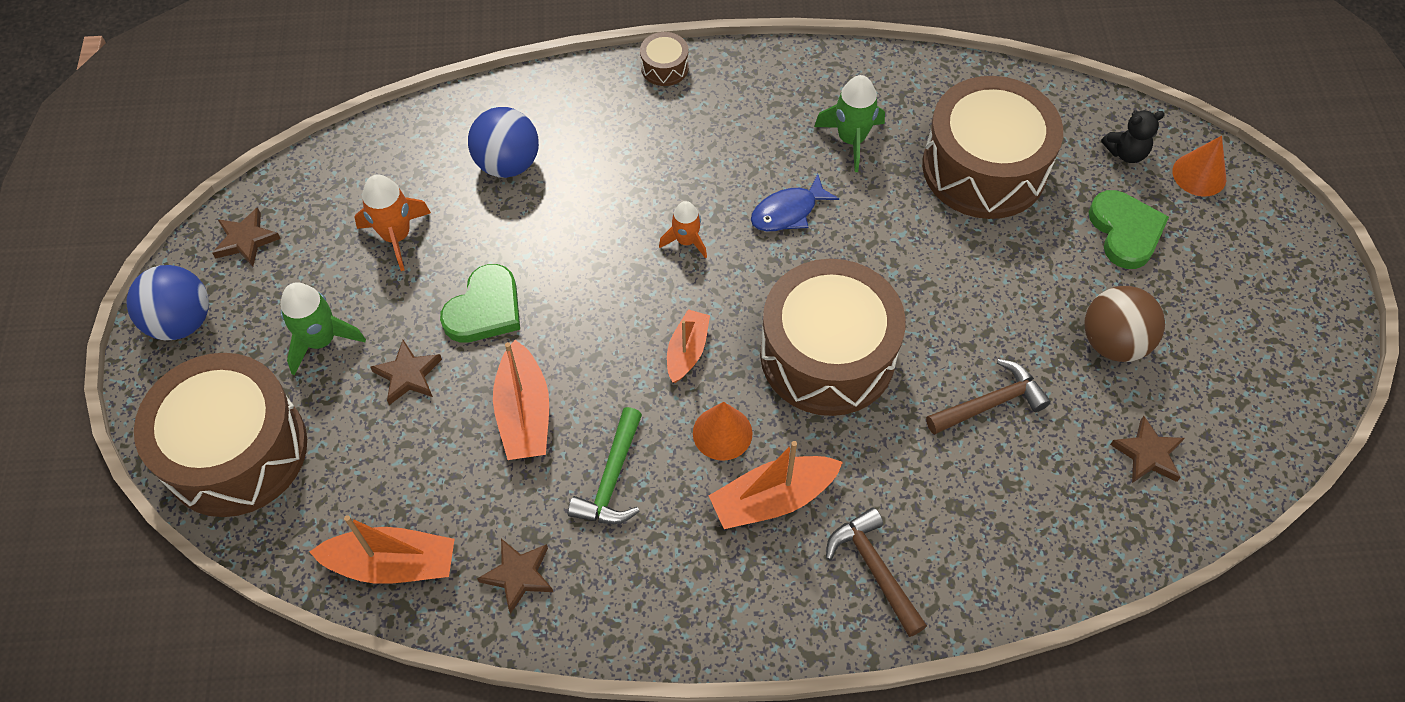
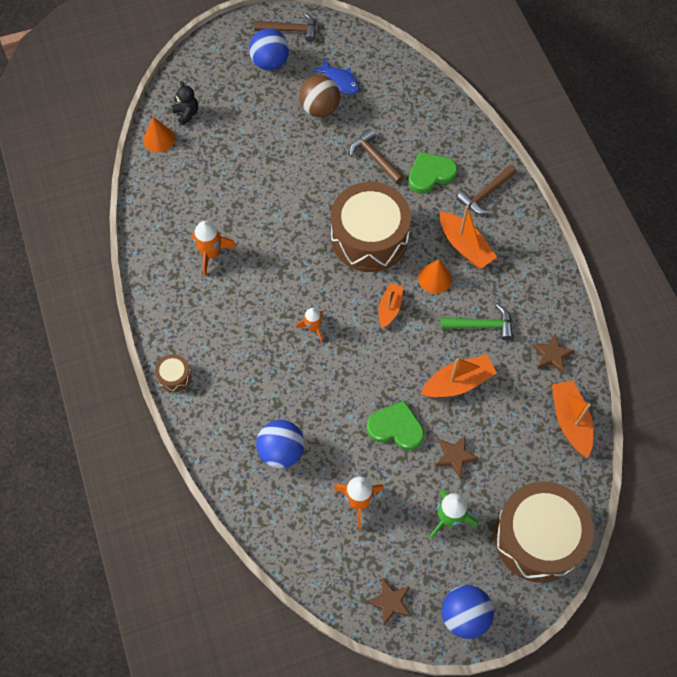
camera: 105 degrees left, 5 degrees up
orange boat [667,309,710,383] -> orange boat turned 105 degrees clockwise [378,283,403,328]
blue fish [751,174,839,231] -> blue fish moved to [312,58,359,95]
green rocket [814,75,885,172] -> orange rocket [192,221,236,277]
brown drum [922,76,1063,219] -> none
green heart [1088,190,1169,269] -> green heart moved to [408,152,458,194]
brown star [1110,416,1185,483] -> none
orange cone [1172,136,1226,197] -> orange cone moved to [143,117,175,152]
none -> blue ball [249,29,289,70]
none -> brown hammer [254,13,316,42]

